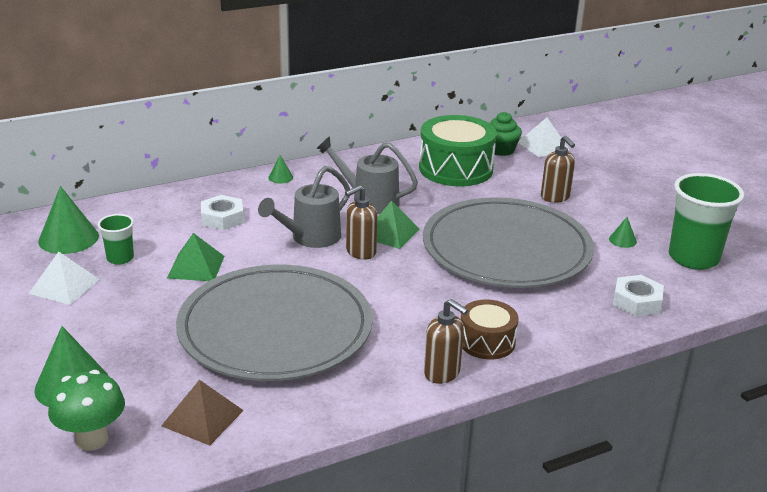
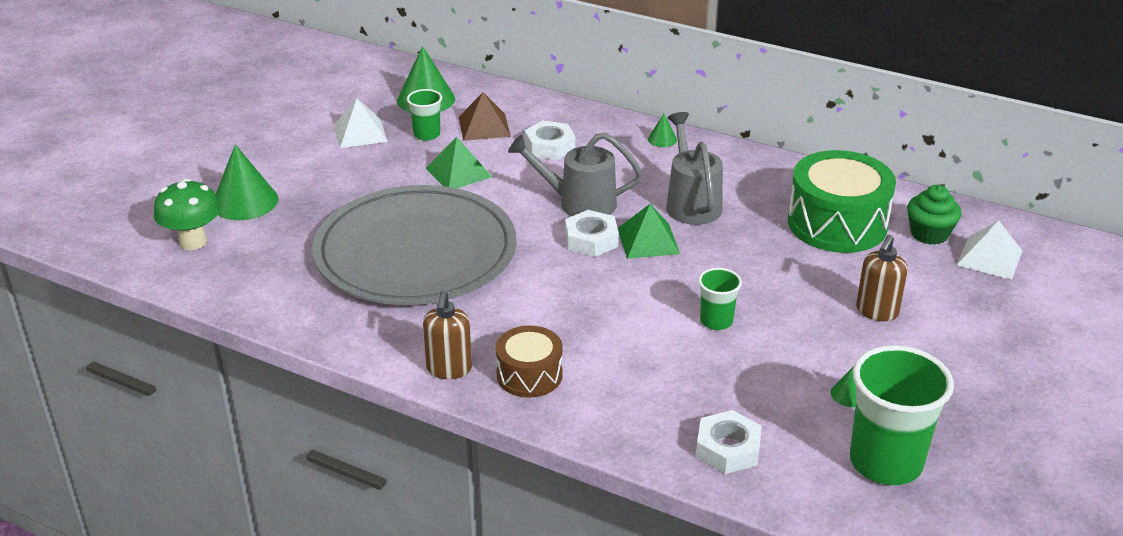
camera: 55 degrees right, 5 degrees up
brown pyramid [161,380,244,446] -> brown pyramid moved to [459,92,511,141]
brown soap dispenser [345,185,378,260] -> white nut [565,210,619,257]
grey plate [423,197,594,288] -> green cup [698,268,742,330]

